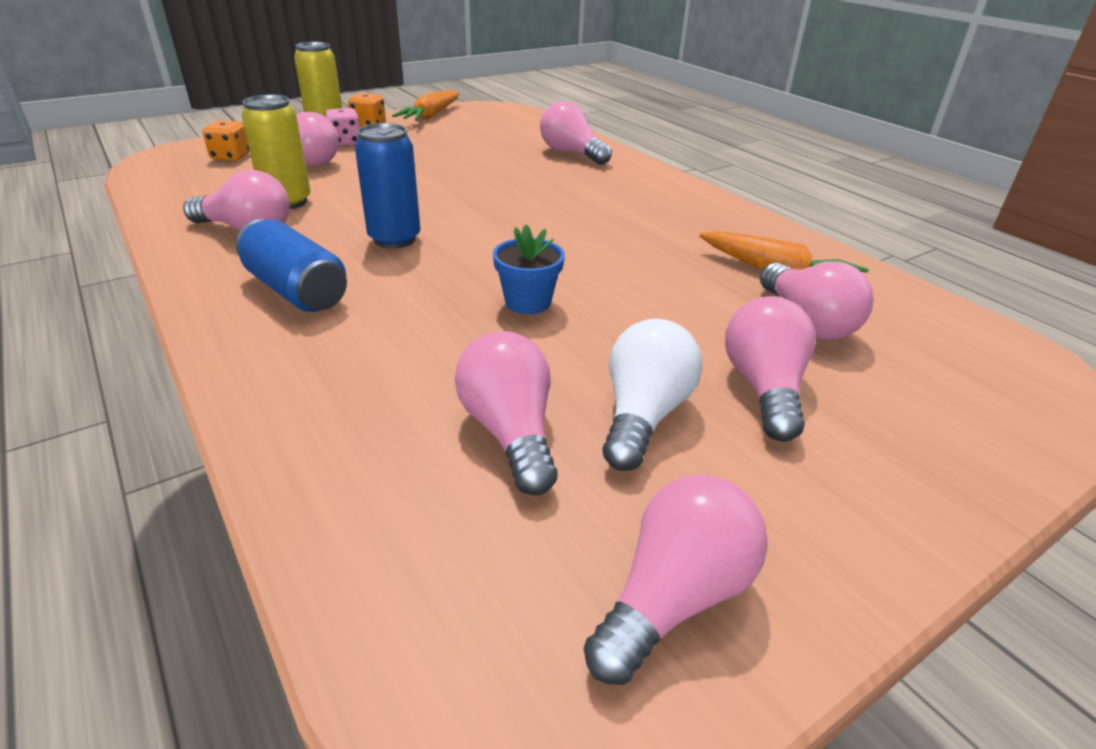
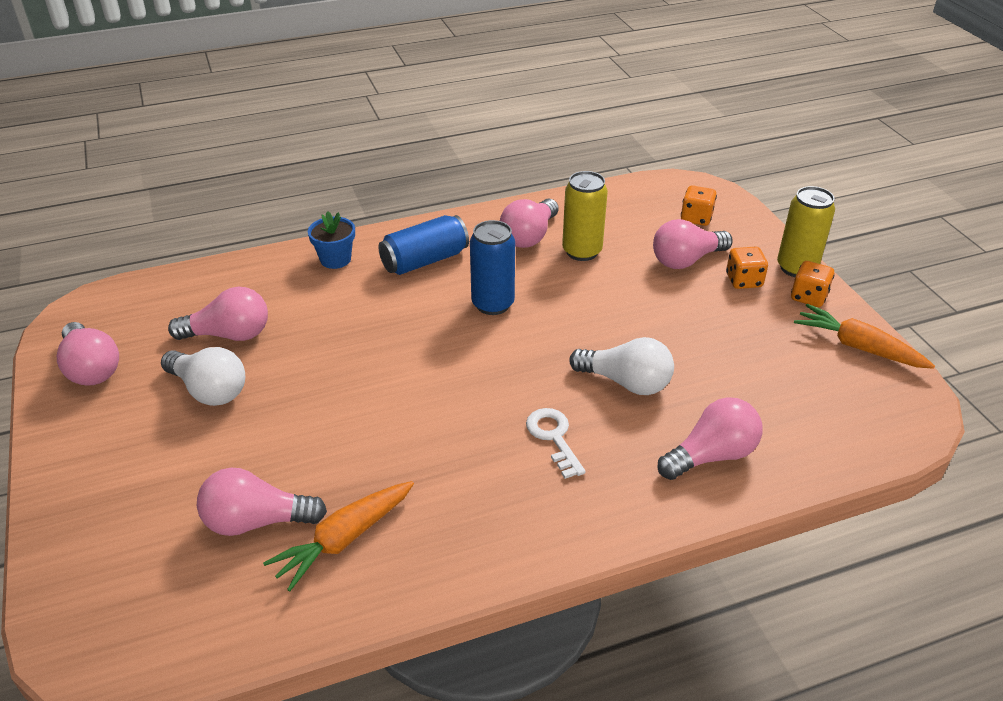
camera: 105 degrees right, 5 degrees up
pink dice [325,108,360,146] -> orange dice [726,247,768,289]
blue flower pot [493,225,565,314] -> blue flower pot moved to [308,211,355,269]
pink light bulb [725,296,816,442] -> none
none -> white key [526,408,586,479]
none -> white light bulb [569,337,674,395]

